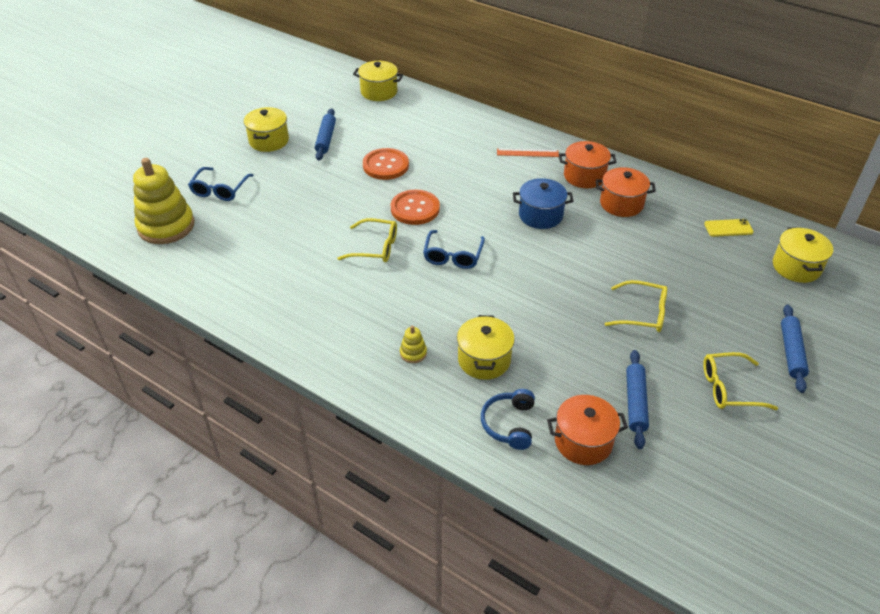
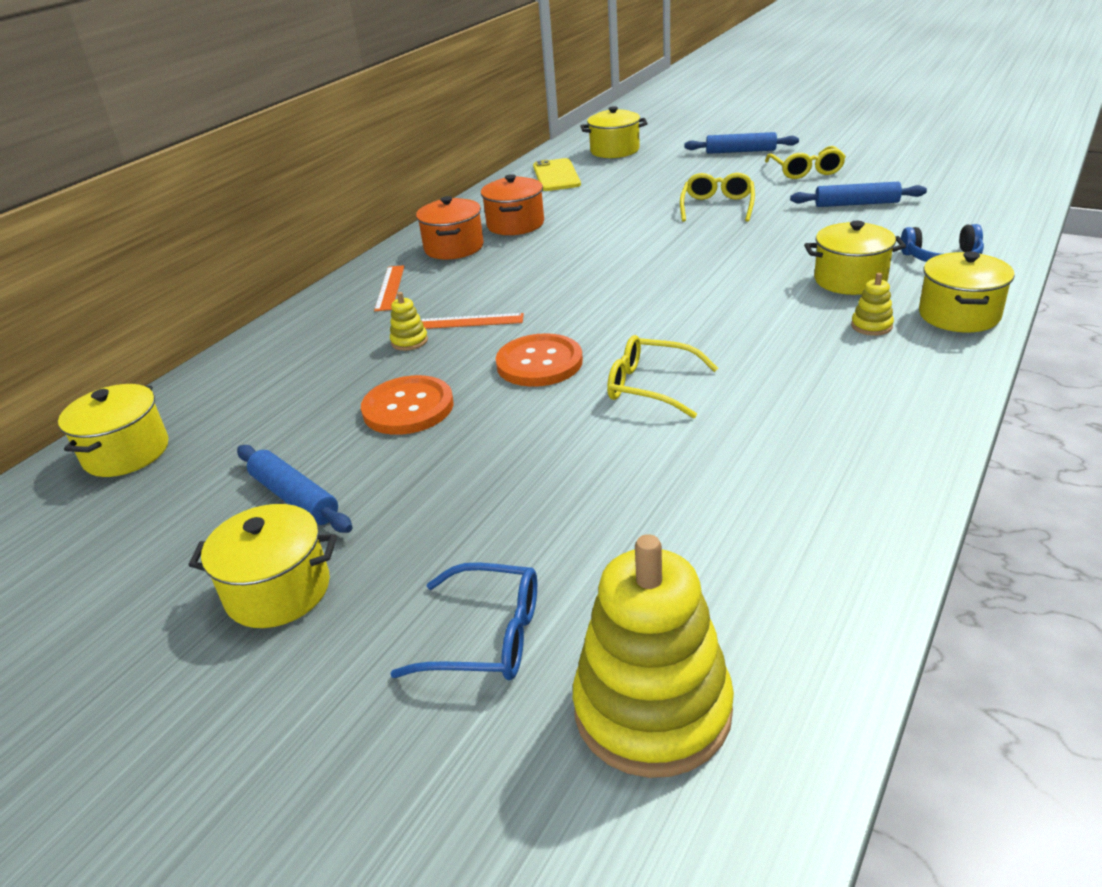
camera: 90 degrees left, 10 degrees down
blue rolling pin [315,108,336,160] -> blue rolling pin turned 45 degrees clockwise [237,445,353,533]
yellow glasses [337,218,397,262] -> yellow glasses turned 75 degrees counterclockwise [607,335,718,418]
blue glasses [423,230,485,269] -> none
blue pot [513,178,573,229] -> none
orange pot [547,395,628,465] -> none
yellow phone [704,219,754,237] -> yellow phone [533,158,581,191], size x1.51
none -> yellow stacking toy [390,292,428,351]
none -> orange ruler [420,313,524,329]
none -> yellow pot [919,251,1015,332]

